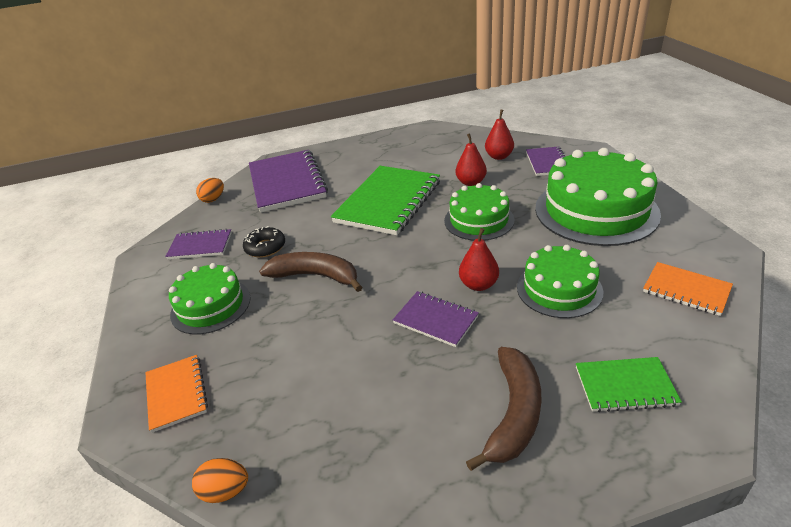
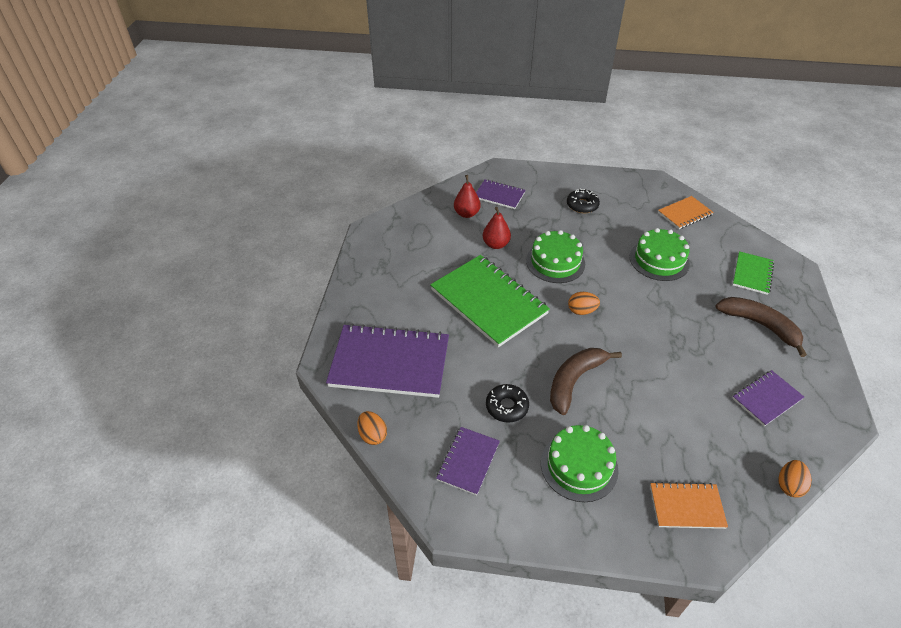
camera: 70 degrees left, 10 degrees up
purple notebook [393,291,479,347] -> purple notebook moved to [732,370,804,426]
red pear [459,228,499,291] -> none
green cake [535,148,661,246] -> black donut [567,188,600,213]
none -> orange egg [568,292,600,315]

